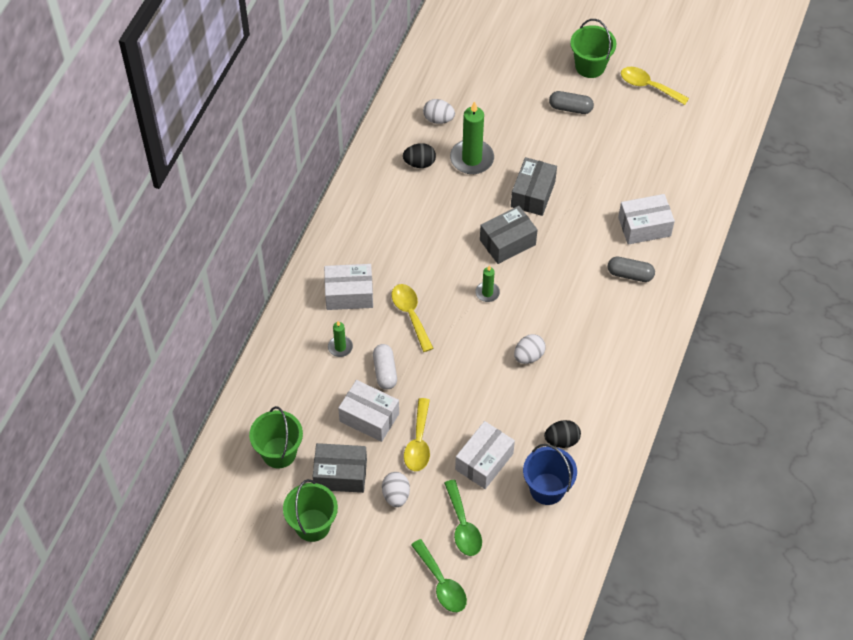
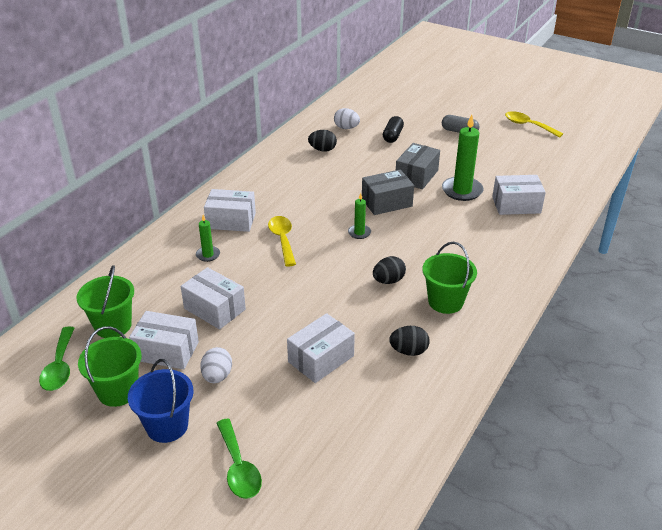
camera: 10 degrees right, 20 degrees down
grey box [313,443,367,493] -> white box [129,311,199,369]
white capsule [373,344,397,390] -> none
yellow spoon [404,398,430,471] -> none
green spoon [444,480,482,556] -> green spoon moved to [39,326,74,391]
green candle [450,101,494,174] -> green candle moved to [442,115,484,201]
white egg [514,334,546,364] -> black egg [373,256,406,284]
blue bucket [523,444,577,505] -> blue bucket moved to [128,359,194,443]
green bucket [570,19,616,78] -> green bucket moved to [422,242,477,314]
grey capsule [608,257,655,282] -> none
none -> black capsule [383,116,404,143]

